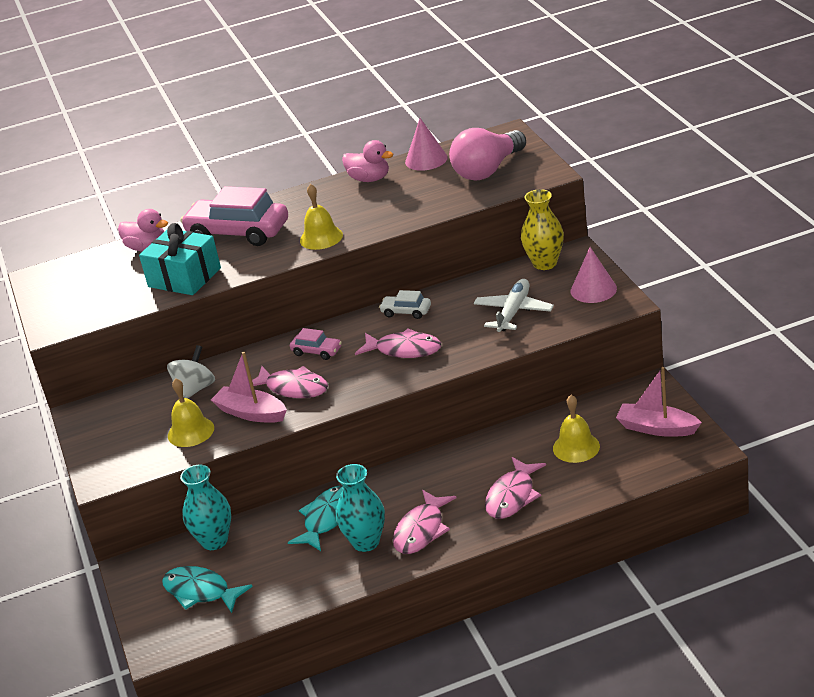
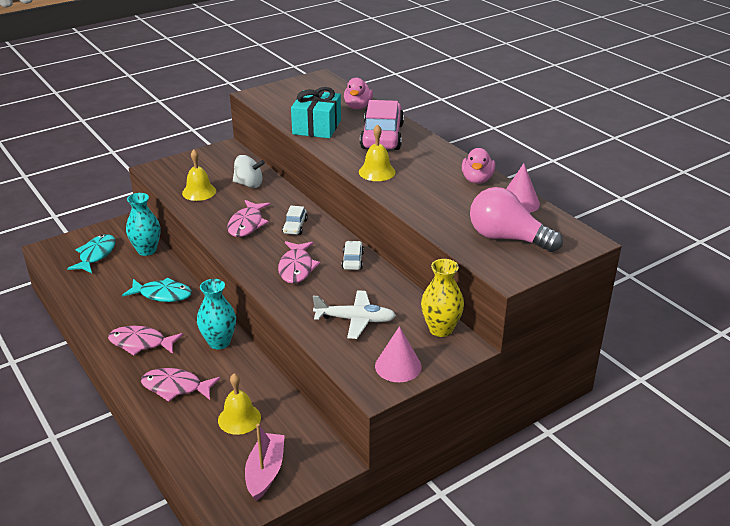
camera: 70 degrees right, 0 degrees up
pink boat [211,351,287,423] -> none
pink car [290,328,342,360] -> white car [282,206,308,235]
turquoise vase [336,464,385,552] -> turquoise vase moved to [197,279,236,349]

